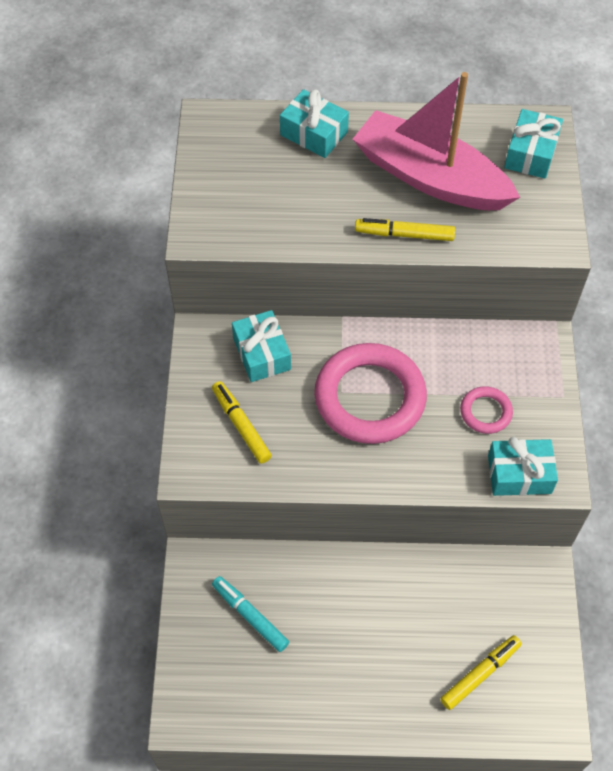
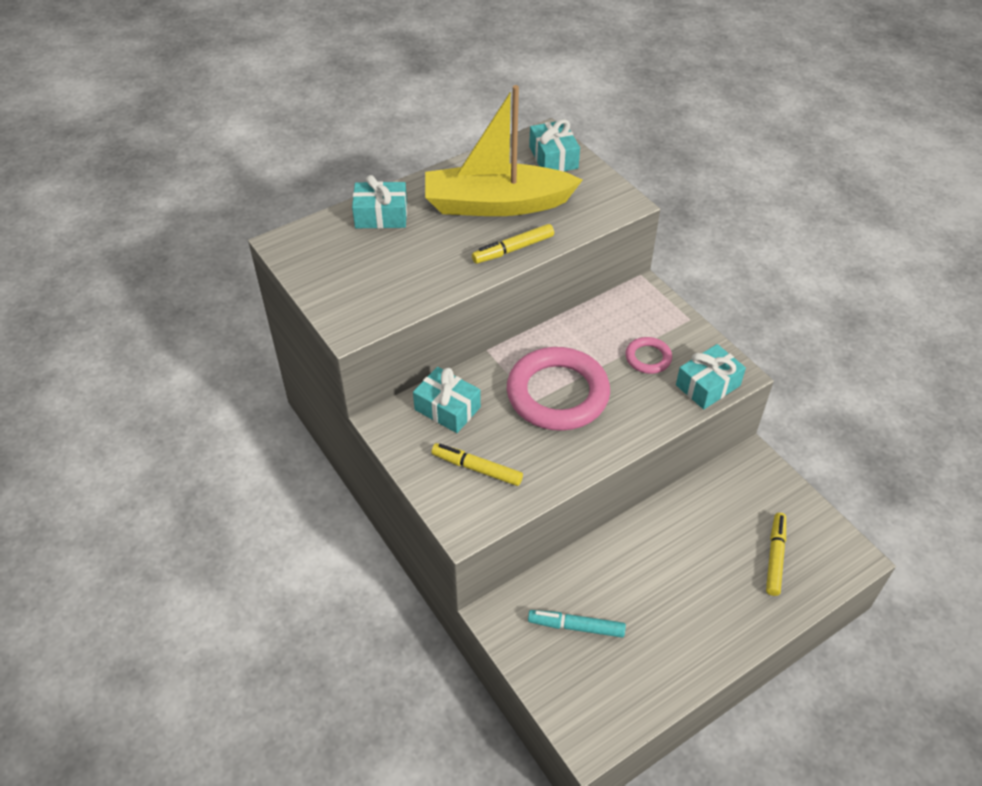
camera: 35 degrees left, 10 degrees down
pink boat [353,72,520,210] -> yellow boat [425,85,582,216]

